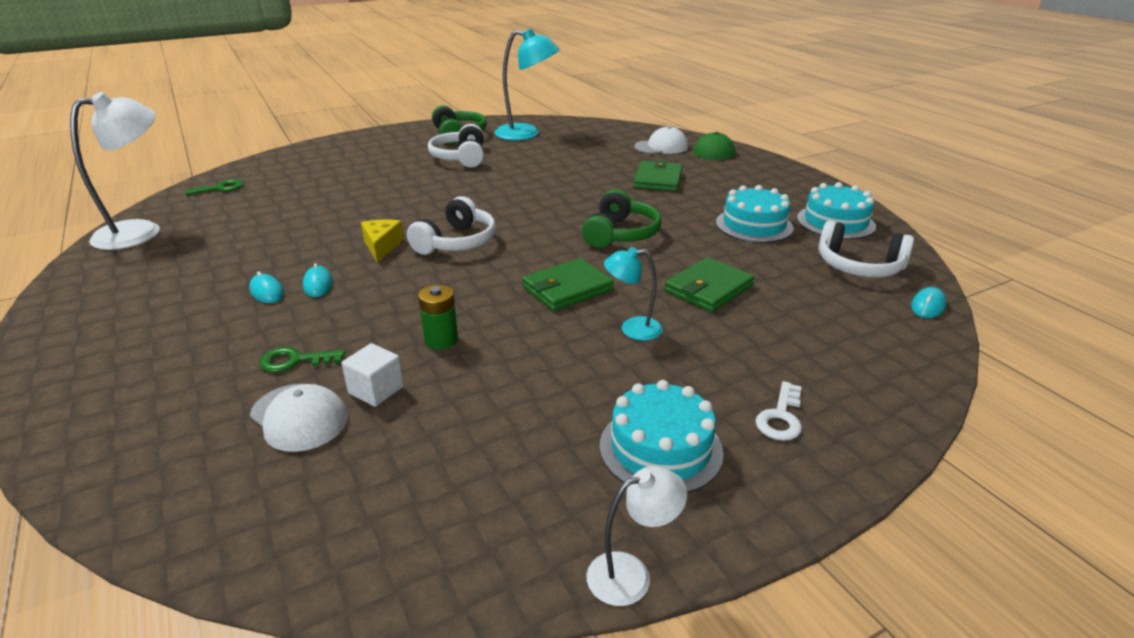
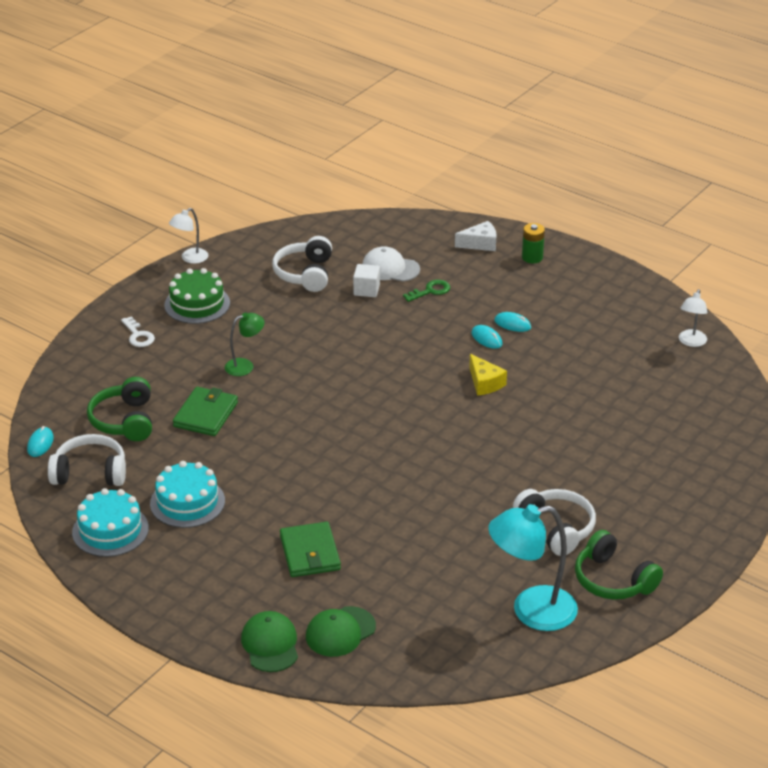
camera: 155 degrees right, 5 degrees up
white lamp [70,92,160,250] -> white lamp [679,289,707,347], size x0.53
green key [185,179,243,195] -> none
white headphones [407,196,496,255] -> white headphones moved to [272,236,332,292]
green battery [418,285,458,349] -> green battery moved to [522,223,545,263]
green wallet [522,258,614,311] -> none
green headphones [582,190,662,248] -> green headphones moved to [87,377,152,441]
turquoise cake [600,380,724,493] -> green cake [164,268,230,324]
turquoise lamp [604,247,663,341] -> green lamp [225,313,265,376]
white cap [634,126,688,154] -> green cap [306,606,376,657]
white key [755,381,802,441] -> white key turned 150 degrees clockwise [121,316,155,347]
none -> white cheese [455,221,497,251]

